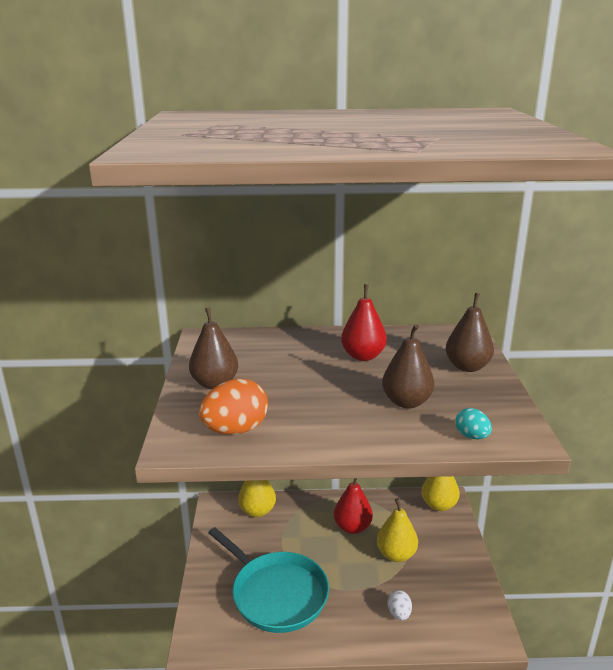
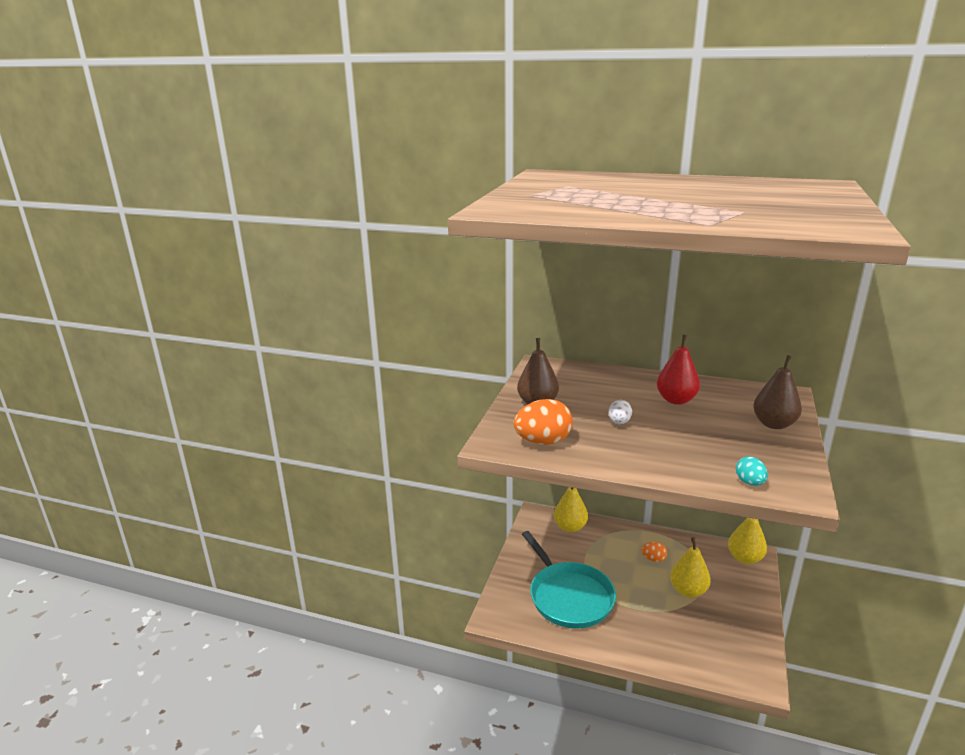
camera: 20 degrees right, 0 degrees up
red pear [334,478,373,534] -> orange egg [641,542,667,562]
brown pear [382,324,435,409] -> none
white egg [387,590,412,621] -> white egg moved to [608,400,632,424]

